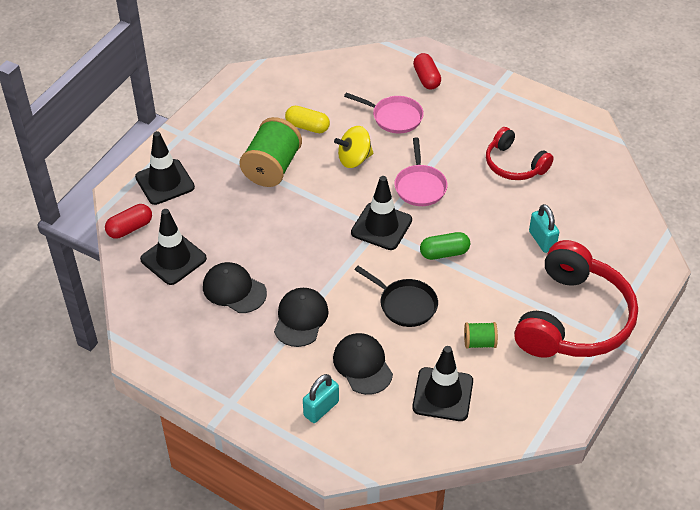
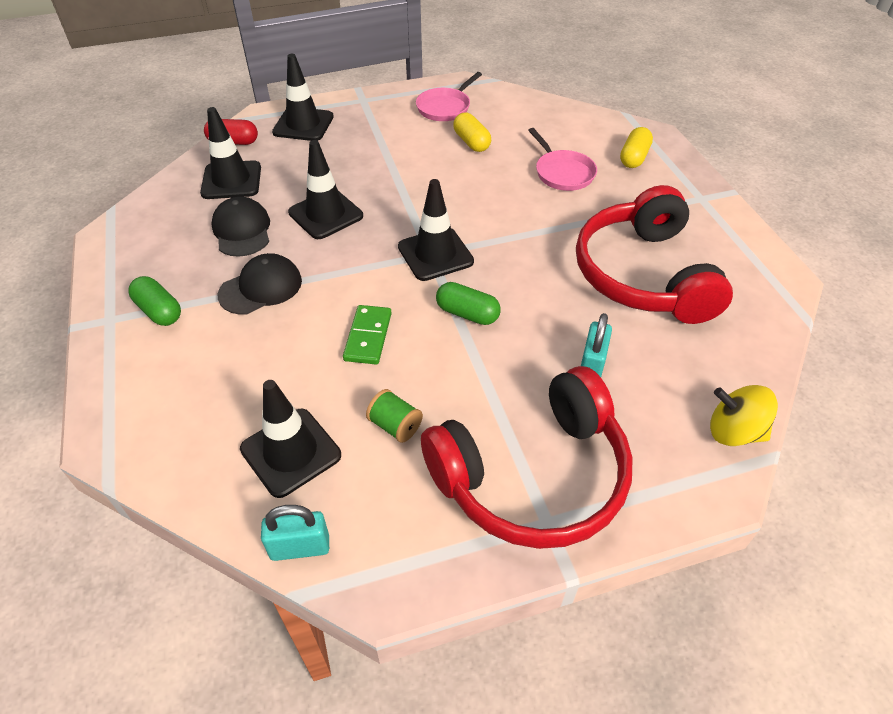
camera: 40 degrees right, 0 degrees up
green spool [239,117,302,187] -> none
turquoise padlock [303,374,339,423] -> turquoise padlock moved to [261,505,329,561]
black cap [333,333,393,395] -> none
yellow spinning top [334,126,373,168] -> yellow spinning top moved to [710,385,778,446]
black pan [355,266,438,327] -> green domino [343,305,392,364]
pink pan [394,138,448,206] -> pink pan moved to [416,72,482,121]
red capsule [413,53,441,90] -> yellow capsule [620,127,653,168]
red headphones [486,127,554,180] -> red headphones [576,185,733,324], size x1.79
none -> green capsule [128,276,181,326]
none -> black traffic cone [288,140,363,239]

